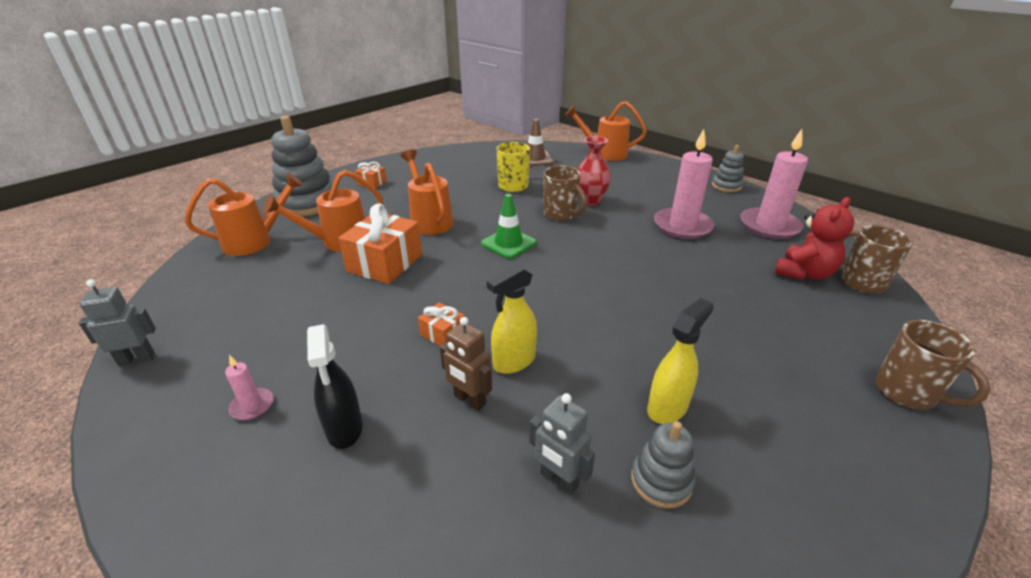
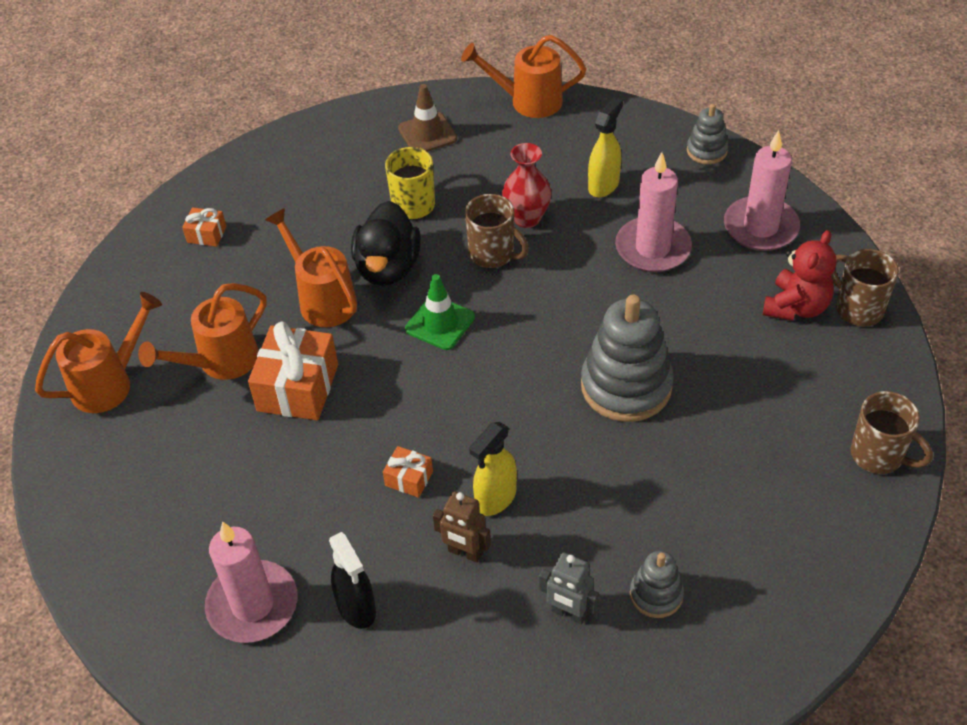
camera: 10 degrees left, 15 degrees up
grey robot [79,279,156,366] -> none
pink candle [225,355,273,420] -> pink candle [205,521,298,643], size x2.21
grey stacking toy [271,116,333,216] -> grey stacking toy moved to [581,295,674,422]
yellow spray bottle [647,298,714,424] -> yellow spray bottle moved to [588,97,623,197]
none -> black duck [351,201,421,286]

